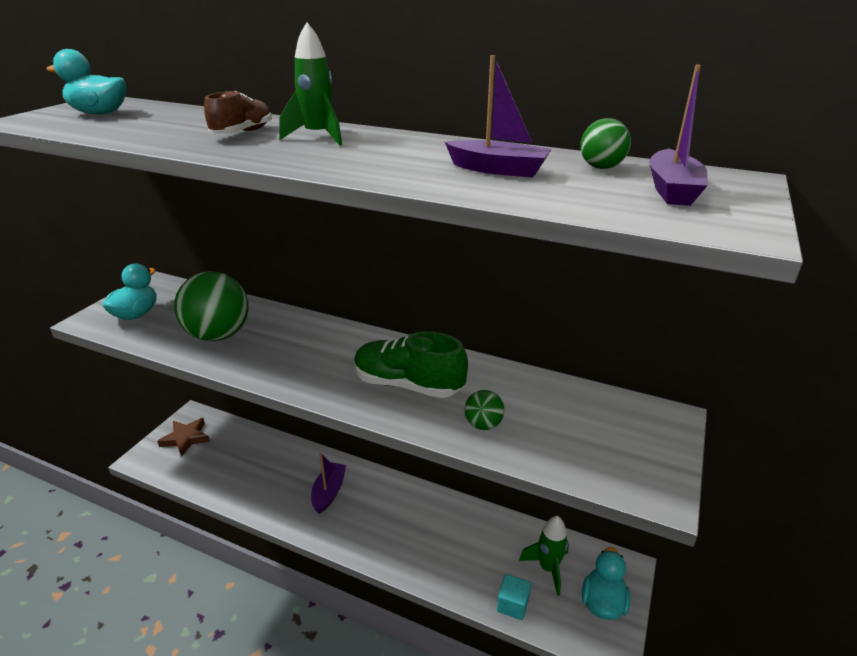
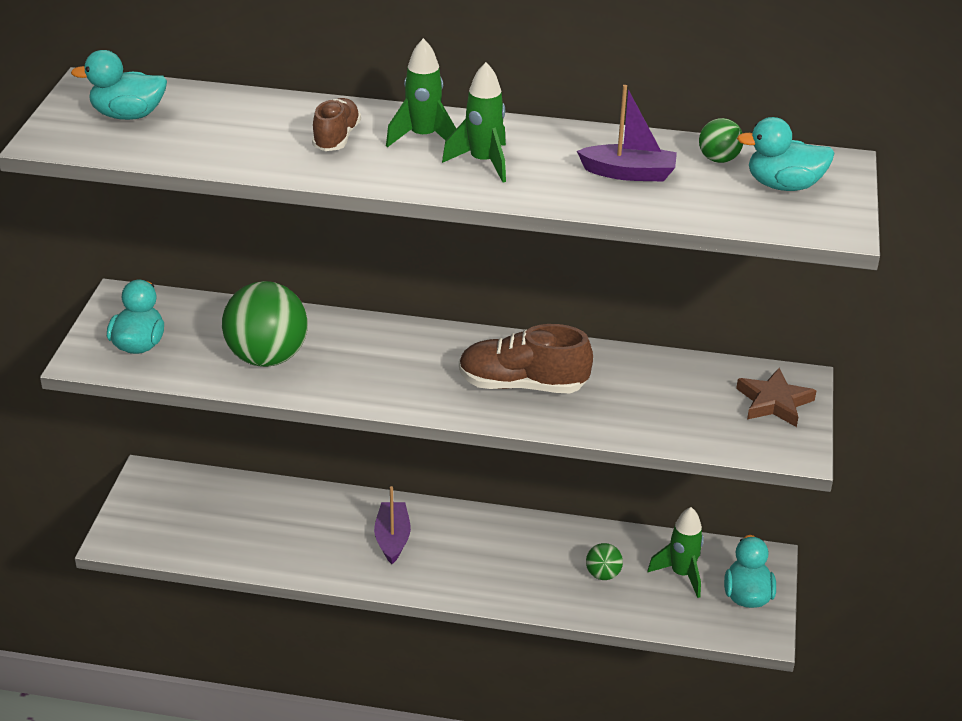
camera: 15 degrees left, 5 degrees up
brown star [157,418,210,457] -> brown star moved to [736,368,816,427]
green shoe [354,331,468,398] -> brown shoe [459,324,593,393]
green ball [464,390,504,430] -> green ball moved to [586,543,623,580]
turquoise cube [497,574,531,620] -> none
purple boat [649,65,708,206] -> turquoise duck [737,117,834,191]
none -> green rocket [442,62,506,183]

